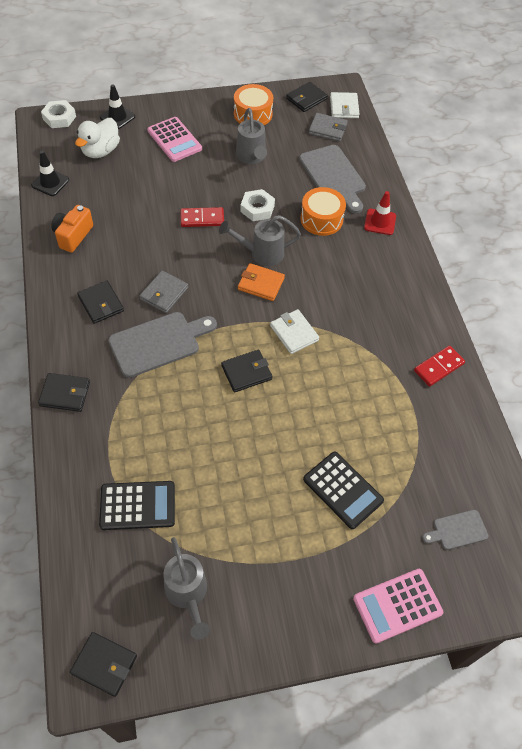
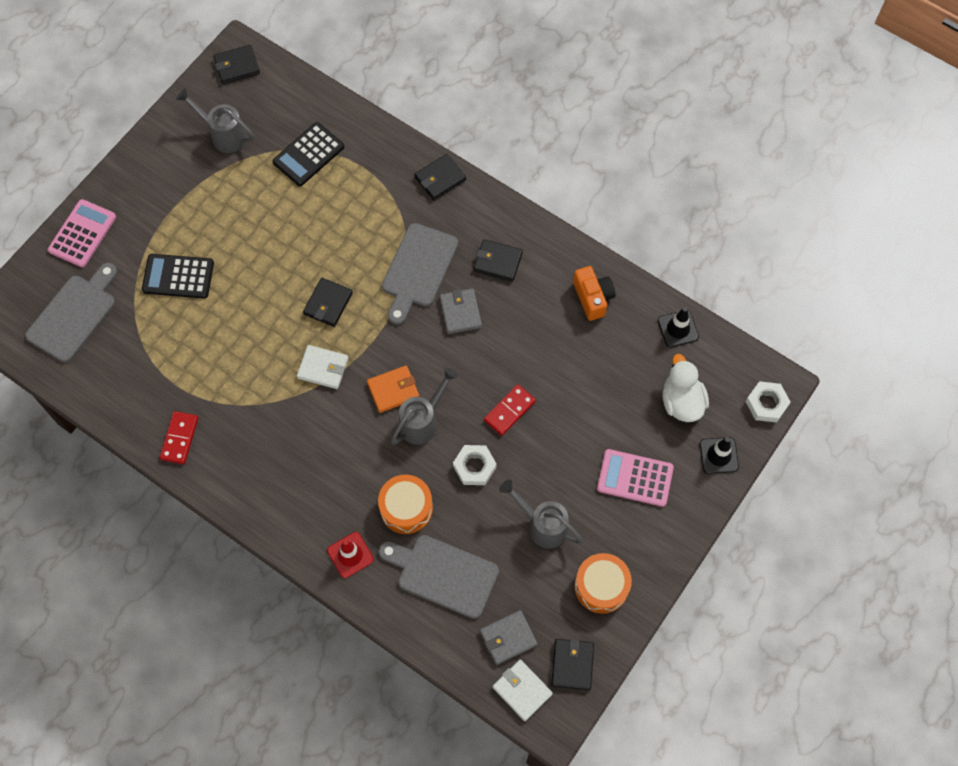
camera: 140 degrees right, 10 degrees up
grey cutting board [422,510,488,550] -> grey cutting board [25,263,118,363], size x1.89

